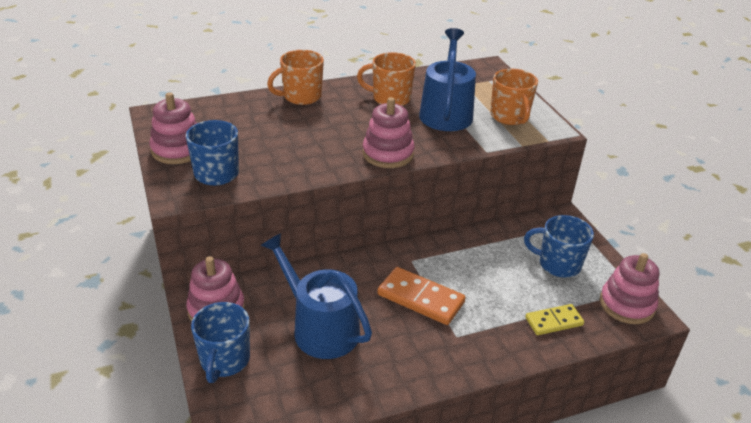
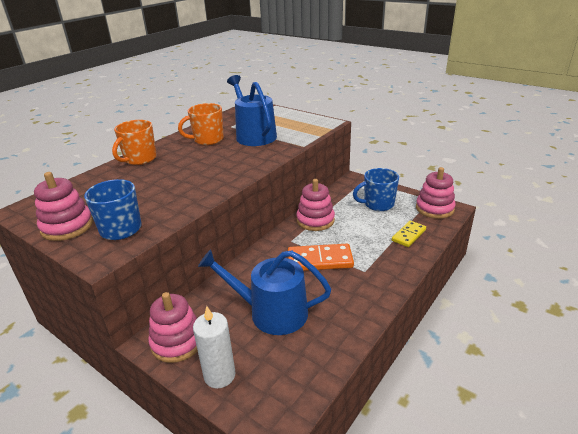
camera: 30 degrees left, 5 degrees down
blue mug [191,302,250,383] -> white candle [193,306,236,388]
pink stacking toy [363,97,415,168] -> pink stacking toy moved to [296,179,335,231]
orange mug [490,69,538,125] -> none

